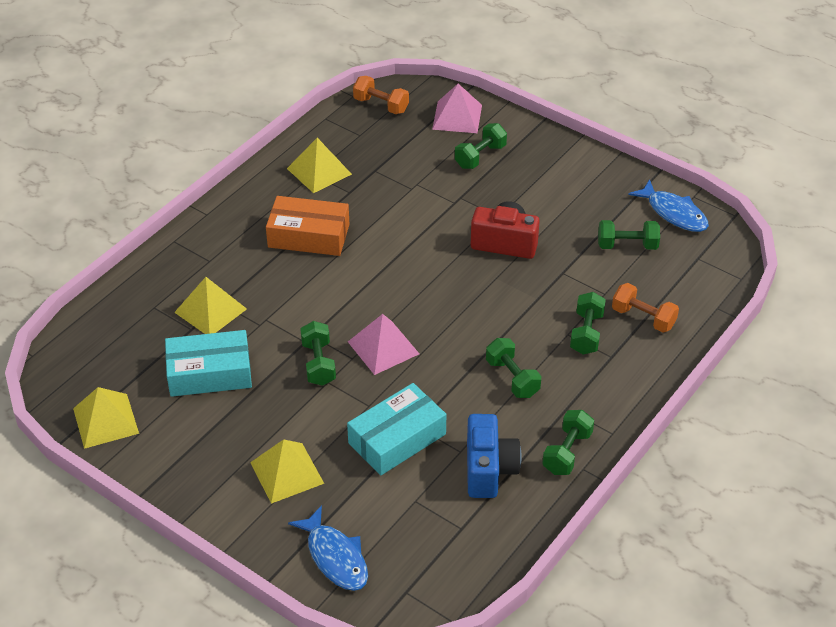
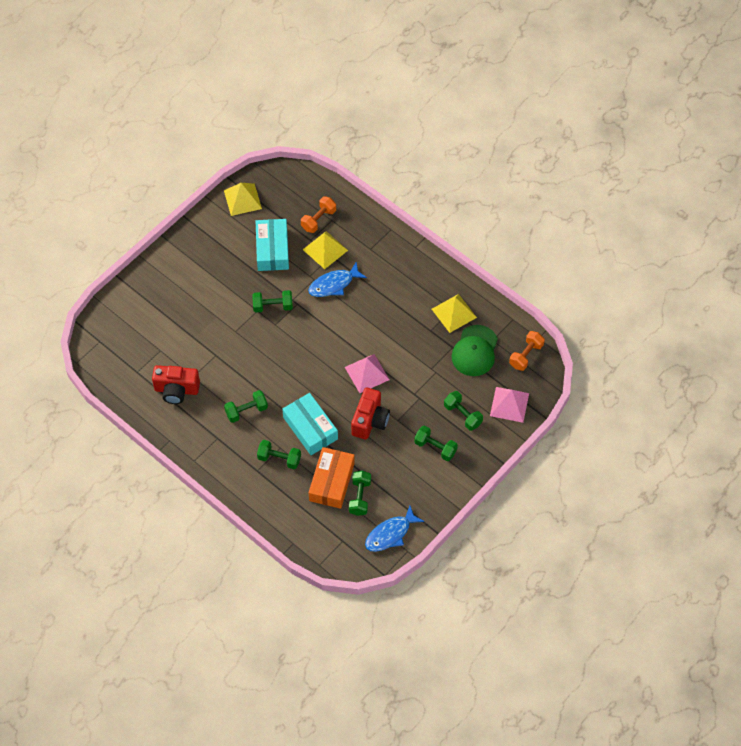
camera: 95 degrees right, 15 degrees up
yellow pyramid [250,439,324,504] -> none
orange box [266,196,349,256] -> orange box moved to [309,447,355,509]
blue fish [288,505,368,591] -> blue fish moved to [308,261,367,297]
turquoise box [347,383,446,475] -> turquoise box moved to [282,393,338,455]
pink pyramid [348,314,419,375] -> pink pyramid moved to [345,354,389,393]
blue camera [467,414,521,498] -> red camera [152,365,200,404]
green dumbbell [542,410,594,475] -> green dumbbell moved to [414,426,458,461]
orange dumbbell [612,283,679,333] -> orange dumbbell moved to [301,196,336,233]
none -> green cap [451,325,498,376]

